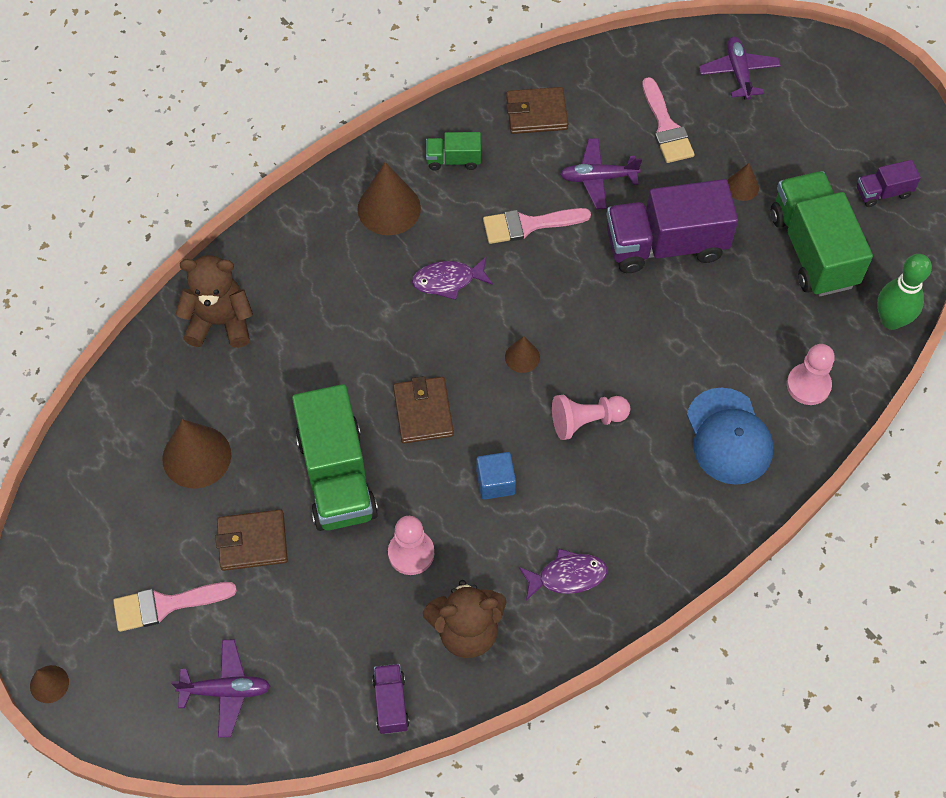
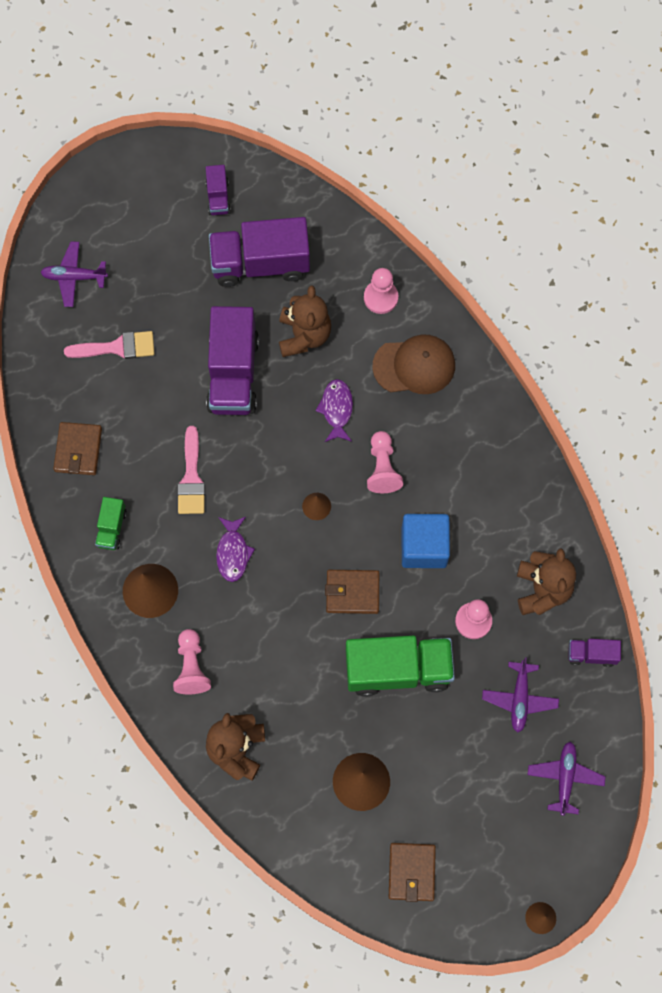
camera: 80 degrees left, 10 degrees up
pink brush [113,582,237,632] -> none
brown wallet [216,509,288,571] -> brown wallet moved to [389,843,436,902]
blue cube [476,452,516,500] -> blue cube [402,514,450,568], size x1.65
purple fish [518,549,607,601] -> purple fish moved to [315,379,353,442]
purple plane [560,138,642,209] -> purple plane moved to [482,657,559,732]
blue cap [687,388,773,485] -> brown cap [372,334,455,394]
brown cone [727,163,759,201] -> none
green truck [771,171,873,296] -> purple truck [209,217,310,287]
green bowling pin [877,254,932,330] -> none
none -> pink pawn [173,629,211,694]
none -> brown teddy bear [279,285,331,357]

